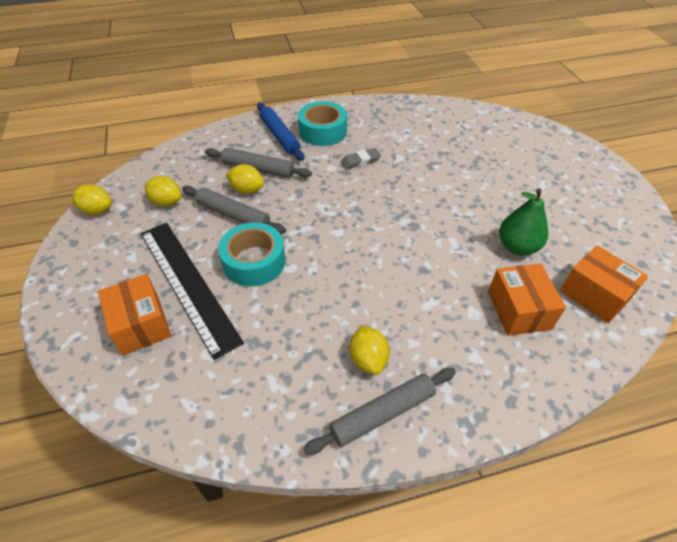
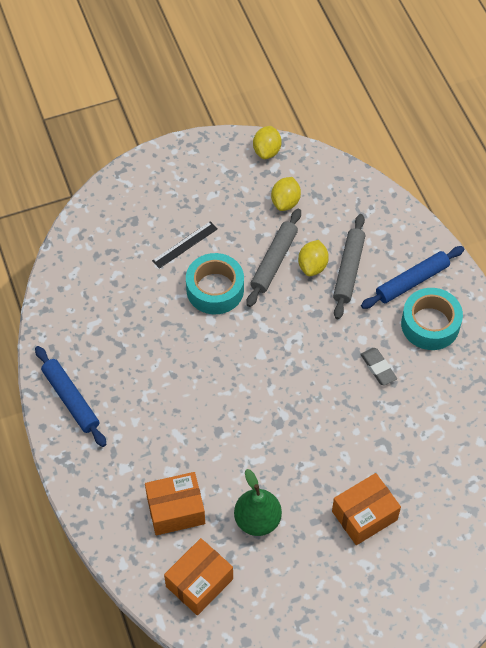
camera: 85 degrees right, 10 degrees up
orange box [98,274,171,355] -> orange box moved to [332,473,401,545]
black ruler [141,223,244,360] -> black ruler [152,221,218,269], size x0.46
grey rolling pin [304,368,456,455] -> blue rolling pin [35,346,106,447]
yellow lemon [350,325,390,375] -> none

